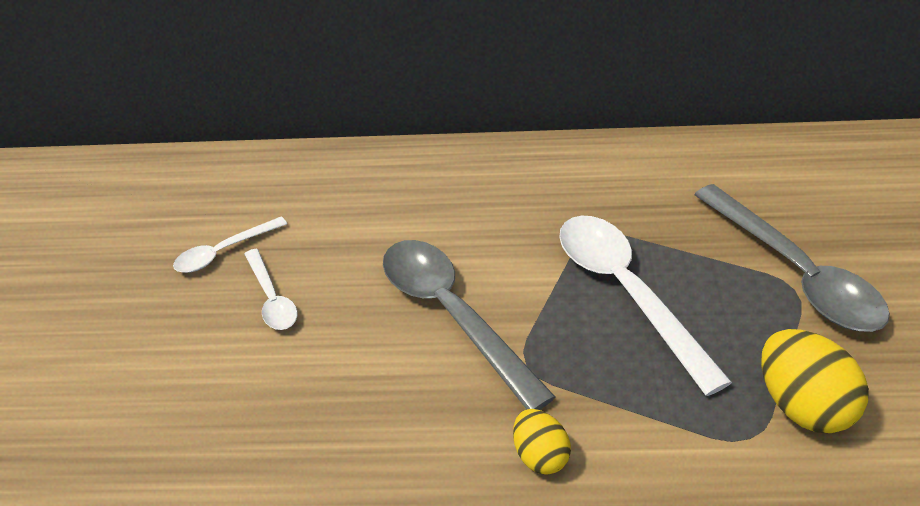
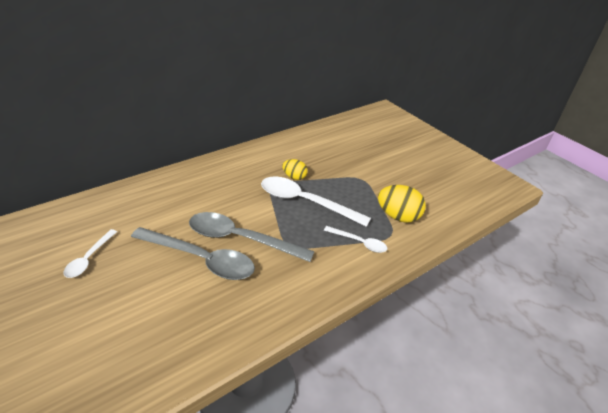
camera: 45 degrees left, 5 degrees down
white spoon [244,249,298,330] -> white spoon moved to [324,226,387,253]
yellow egg [513,409,571,475] -> yellow egg moved to [282,159,308,180]
grey spoon [694,184,890,332] -> grey spoon moved to [131,227,255,280]

